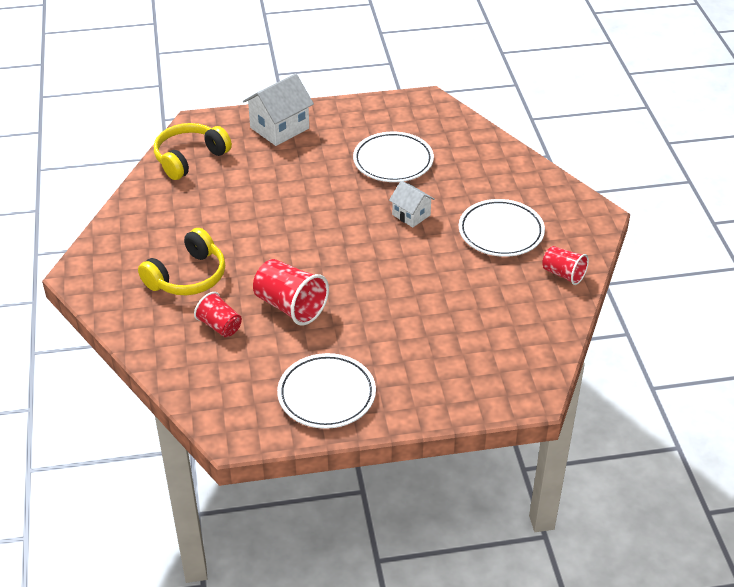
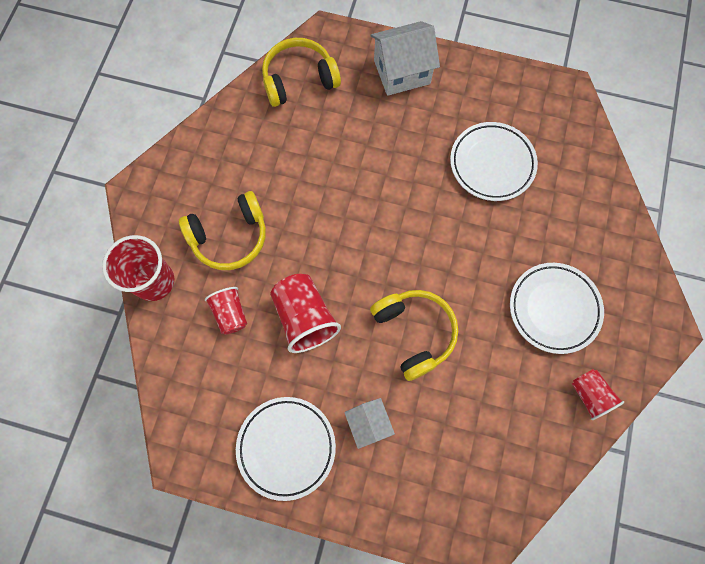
camera: 25 degrees right, 30 degrees up
white house [389,181,435,227] -> white house moved to [344,398,395,449]
none -> red cup [102,235,174,301]
none -> yellow headphones [370,290,458,381]

